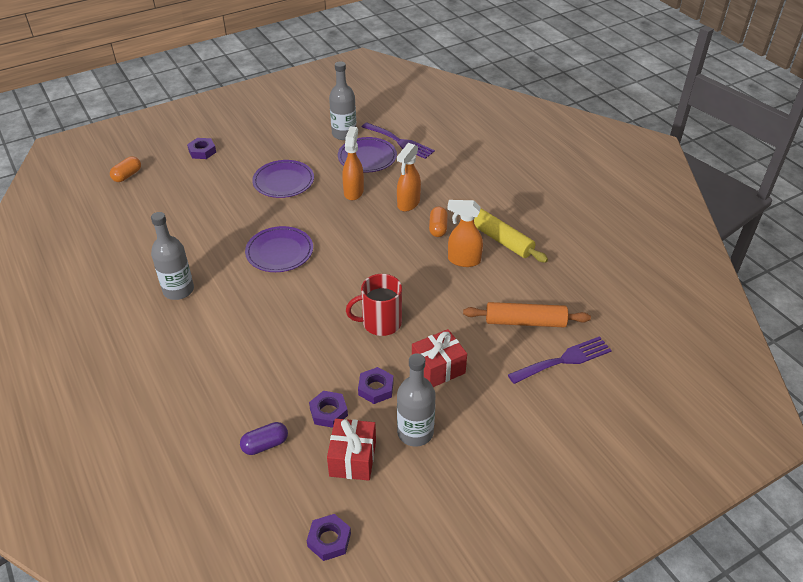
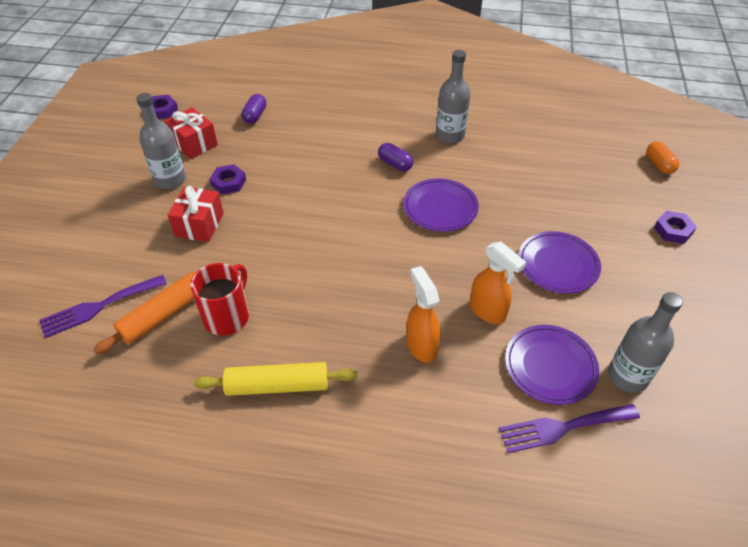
camera: 130 degrees right, 5 degrees up
purple nut [309,391,348,428] -> none
red mug [346,274,402,336] -> red mug moved to [190,263,249,336]
orange capsule [429,207,448,237] -> none
orange spray bottle [448,200,483,267] -> none
purple fork [508,336,612,384] -> purple fork turned 45 degrees clockwise [39,275,167,338]
none -> purple capsule [378,143,413,171]

